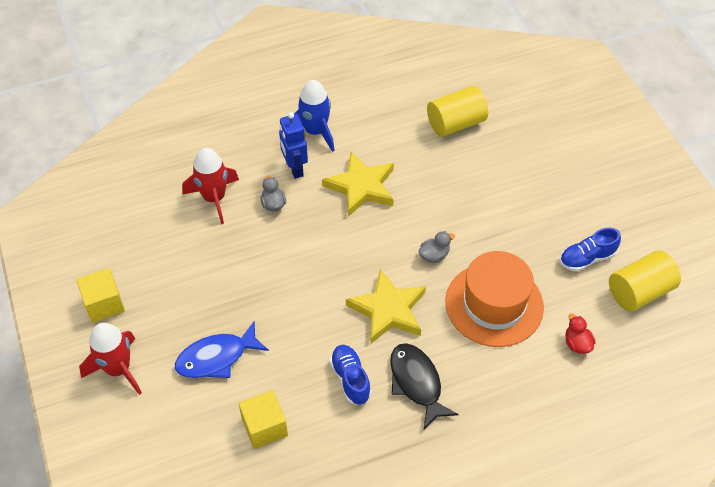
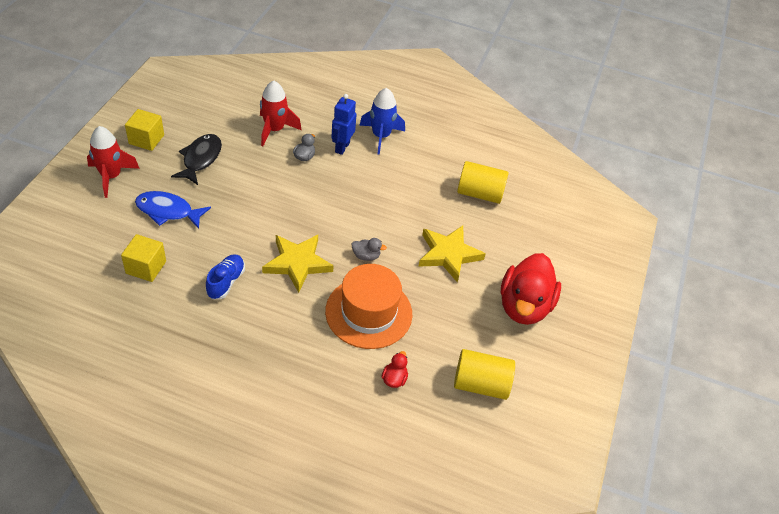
camera: 35 degrees right, 5 degrees down
yellow star [322,151,394,217] -> yellow star moved to [418,225,486,283]
black fish [390,343,459,429] -> black fish moved to [171,134,222,185]
blue shoe [560,228,621,272] -> none
none -> red duck [501,253,561,325]

